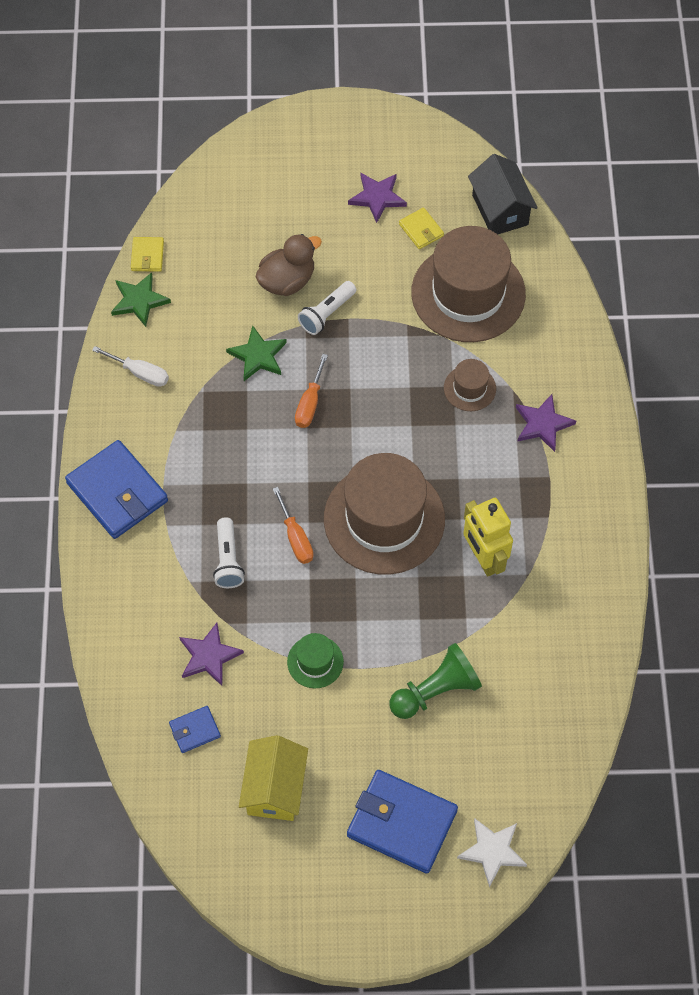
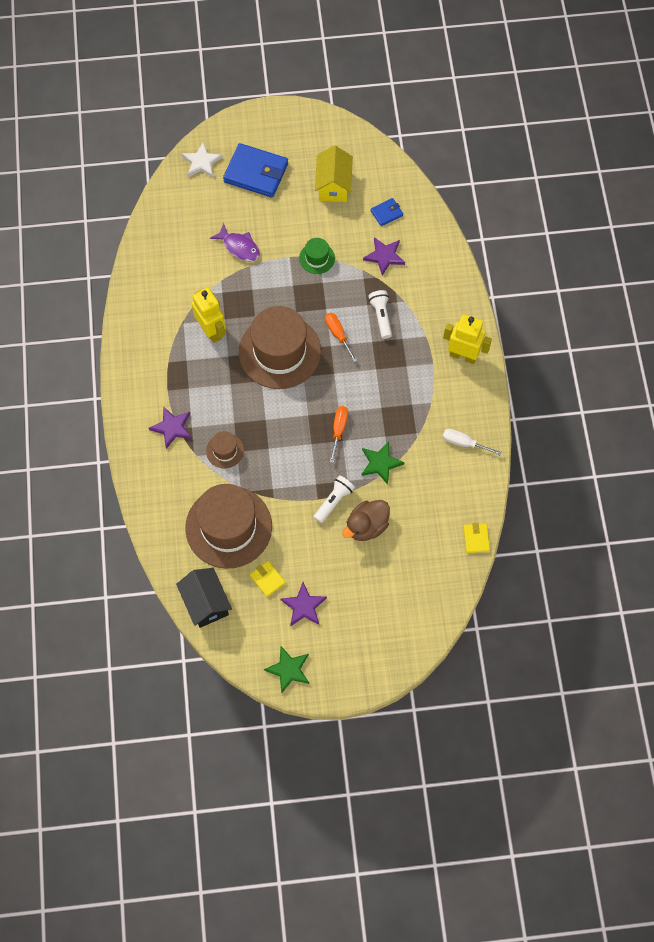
camera: 175 degrees right, 5 degrees up
blue wallet [65,440,168,539] -> yellow robot [443,314,492,364]
green star [111,272,171,327] -> green star moved to [264,646,309,694]
green pawn [389,643,482,719] -> purple fish [210,223,260,262]

